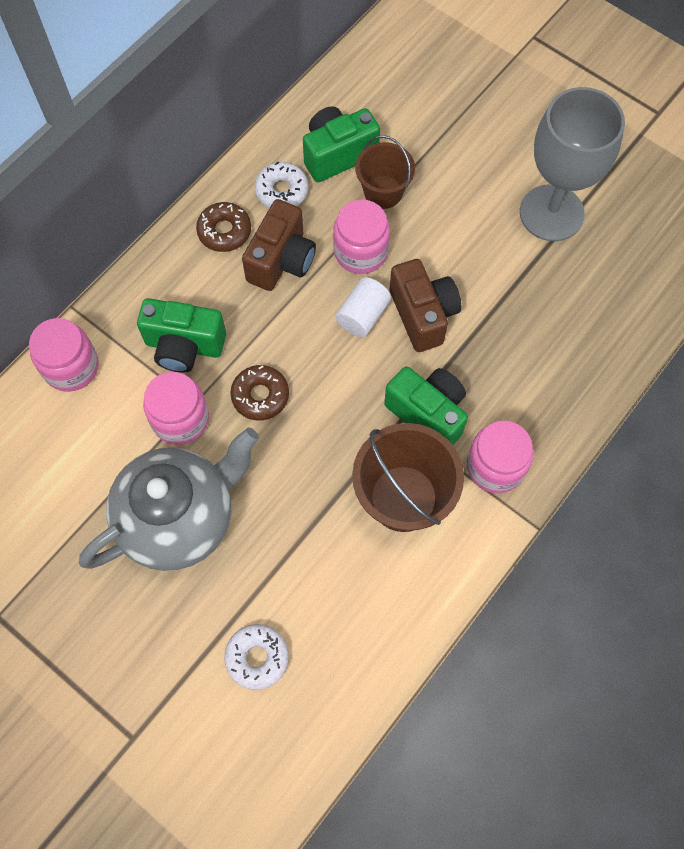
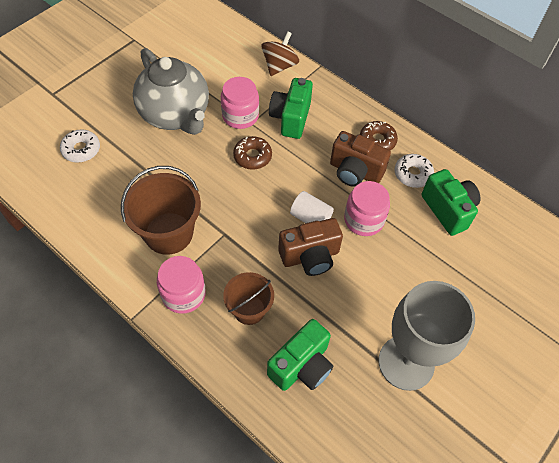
camera: 90 degrees right, 10 degrees down
pink jar [29,318,99,392] -> brown spinning top [262,31,299,76]
brown bucket [355,135,415,209] -> brown bucket moved to [223,272,274,325]
green camera [384,366,468,445] -> green camera moved to [267,319,333,391]

